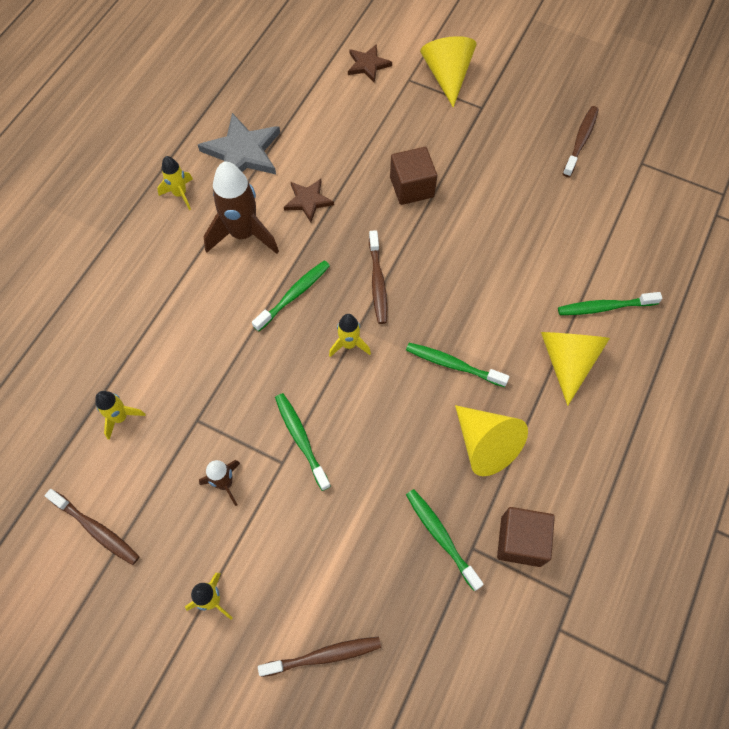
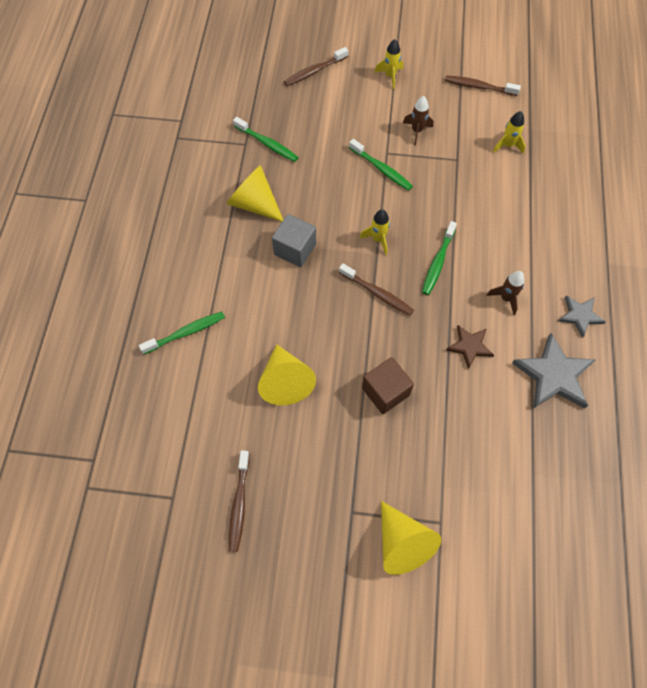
camera: 160 degrees right, 0 degrees up
yellow rocket [157,156,193,210] -> grey star [558,296,606,338]
brown rocket [203,161,279,254] -> brown rocket [486,271,524,315], size x0.54
brown star [348,44,392,83] -> none
brown toothbrush [369,230,387,324] -> brown toothbrush turned 150 degrees clockwise [339,263,414,316]
green toothbrush [406,343,509,387] -> grey cube [272,214,316,267]
brown cube [497,507,555,567] -> none
yellow cone [541,332,610,406] -> yellow cone moved to [258,344,316,405]

